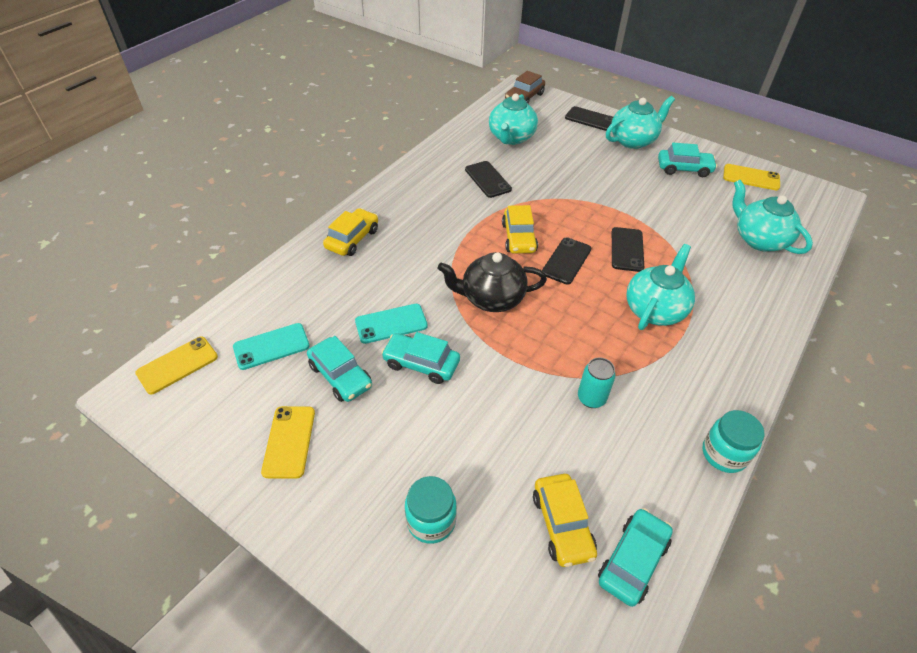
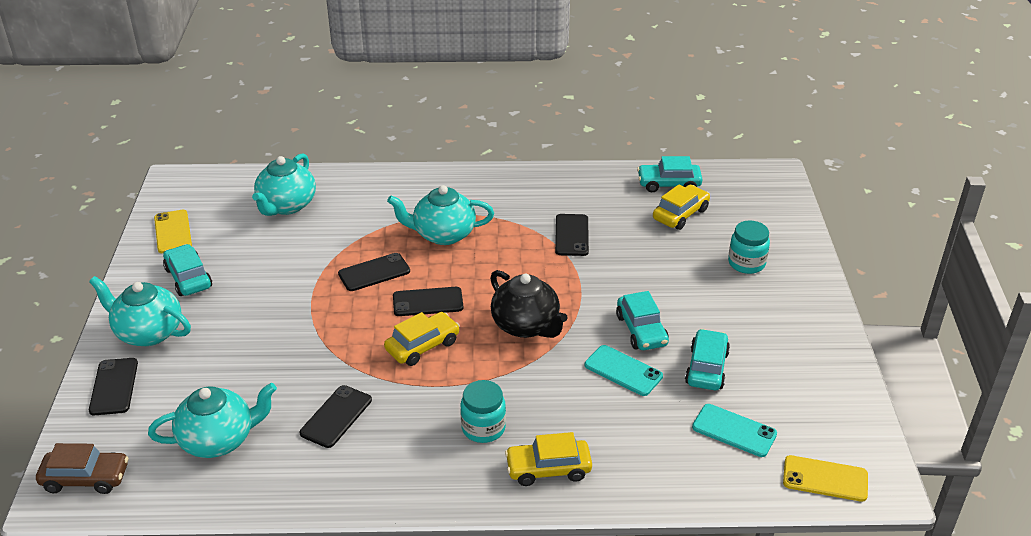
camera: 125 degrees left, 10 degrees down
yellow phone [261,406,315,479] -> none
turquoise can [578,357,616,408] -> black phone [555,214,589,256]
turquoise jar [702,410,765,473] -> turquoise jar moved to [460,380,506,443]

